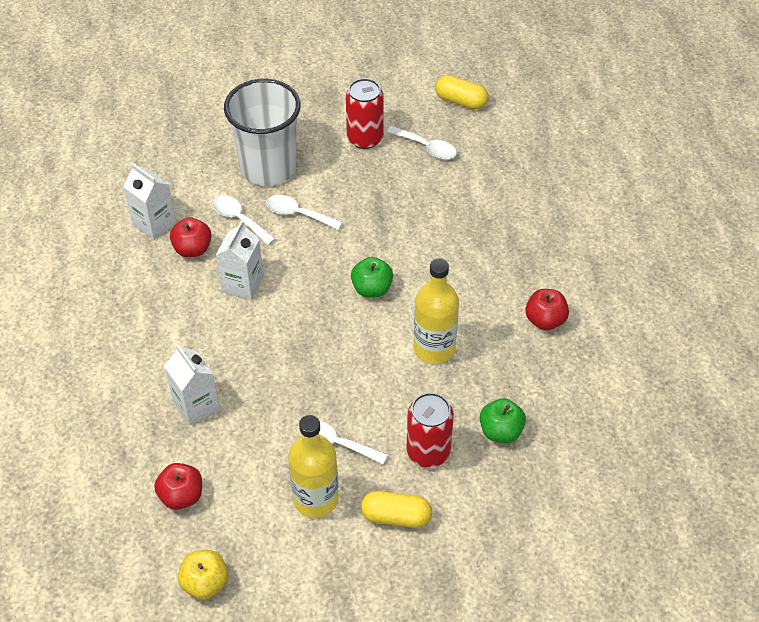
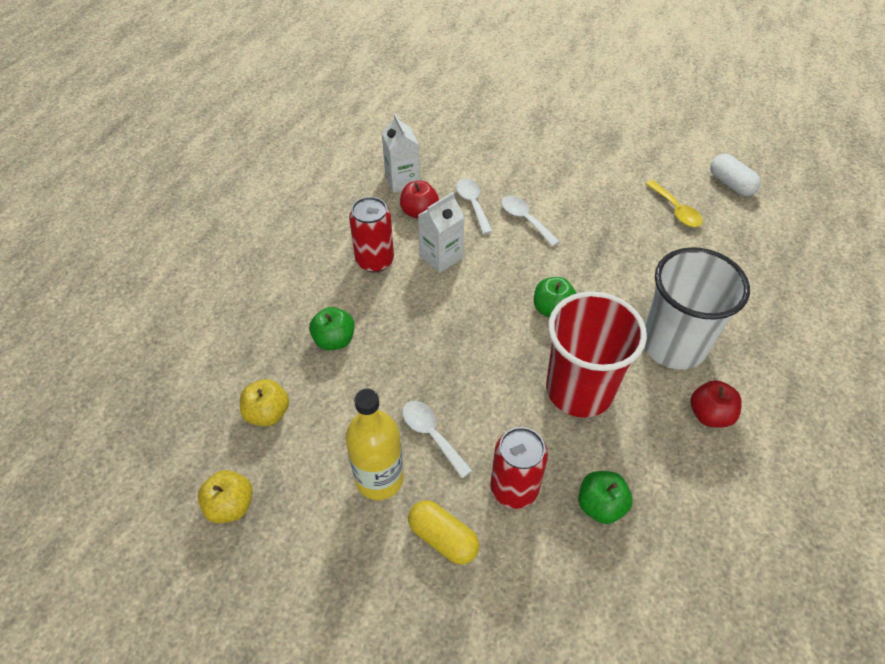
camera: 30 degrees right, 0 degrees up
red apple [154,463,202,510] -> yellow apple [240,379,289,426]
white carton [164,344,220,425] -> green apple [309,307,355,350]
white cup [224,79,301,186] -> white cup moved to [645,247,750,370]
red can [346,78,384,149] -> red can moved to [349,197,394,272]
white spoon [387,126,457,160] -> yellow spoon [646,180,703,227]
yellow bottle [414,258,459,364] -> red cup [546,291,647,418]
yellow capsule [435,75,488,110] -> white capsule [710,154,761,196]

